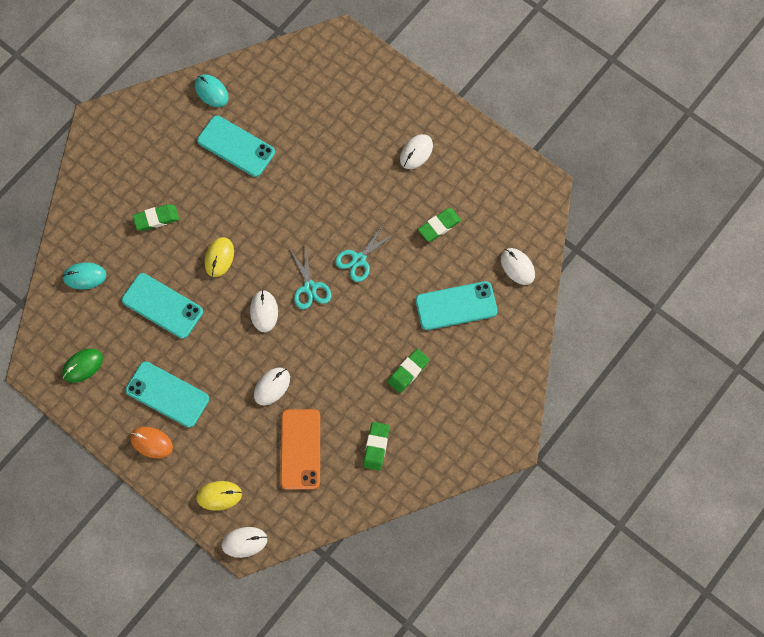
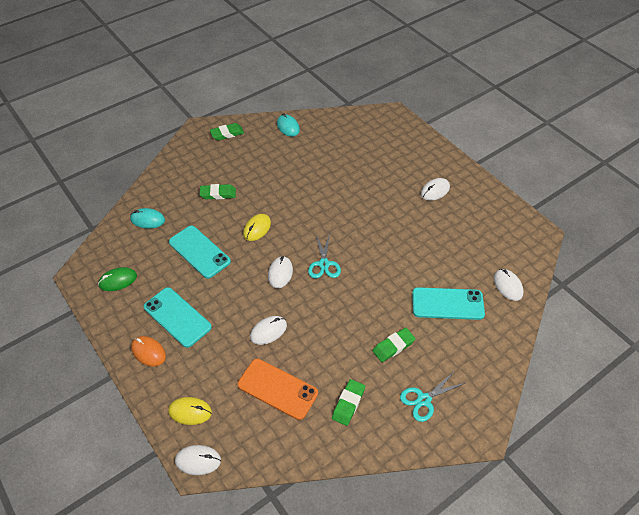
camera: 15 degrees right, 20 degrees down
turquoise phone [197,115,275,177] -> none
orange phone [281,409,320,490] -> orange phone turned 75 degrees counterclockwise [237,359,318,420]
turquoise scissors [335,225,396,282] -> turquoise scissors moved to [400,373,465,422]
green eraser [418,208,461,242] -> green eraser moved to [210,123,244,140]

